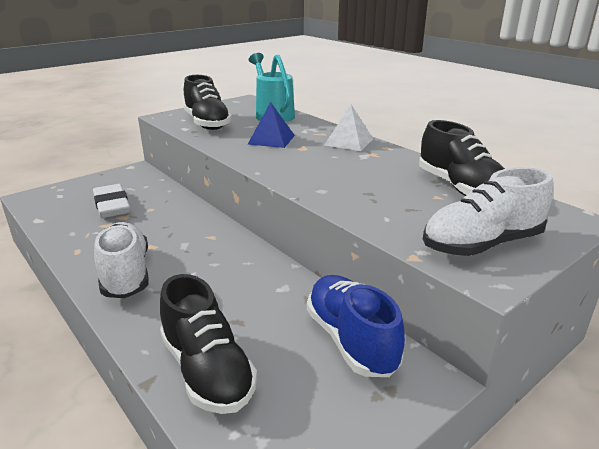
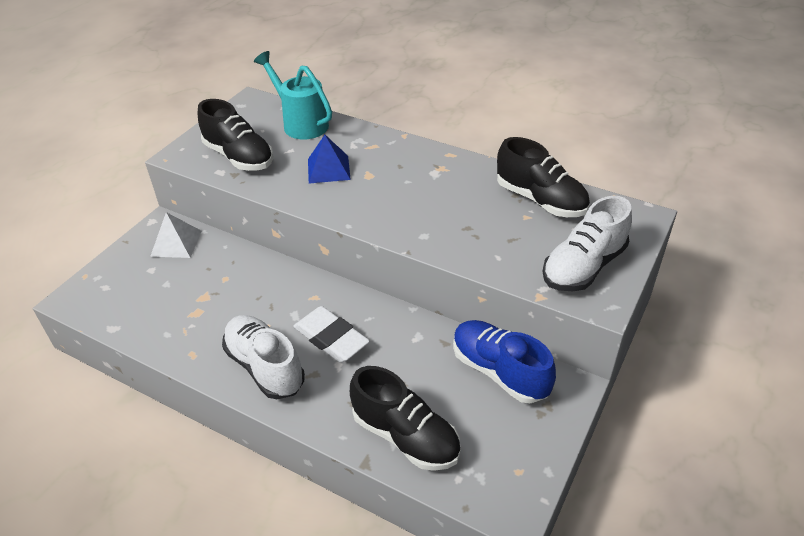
camera: 20 degrees left, 15 degrees up
white eraser [93,184,130,218] -> white eraser moved to [293,306,370,363]
white pyramid [325,105,373,151] -> white pyramid moved to [150,212,201,258]

